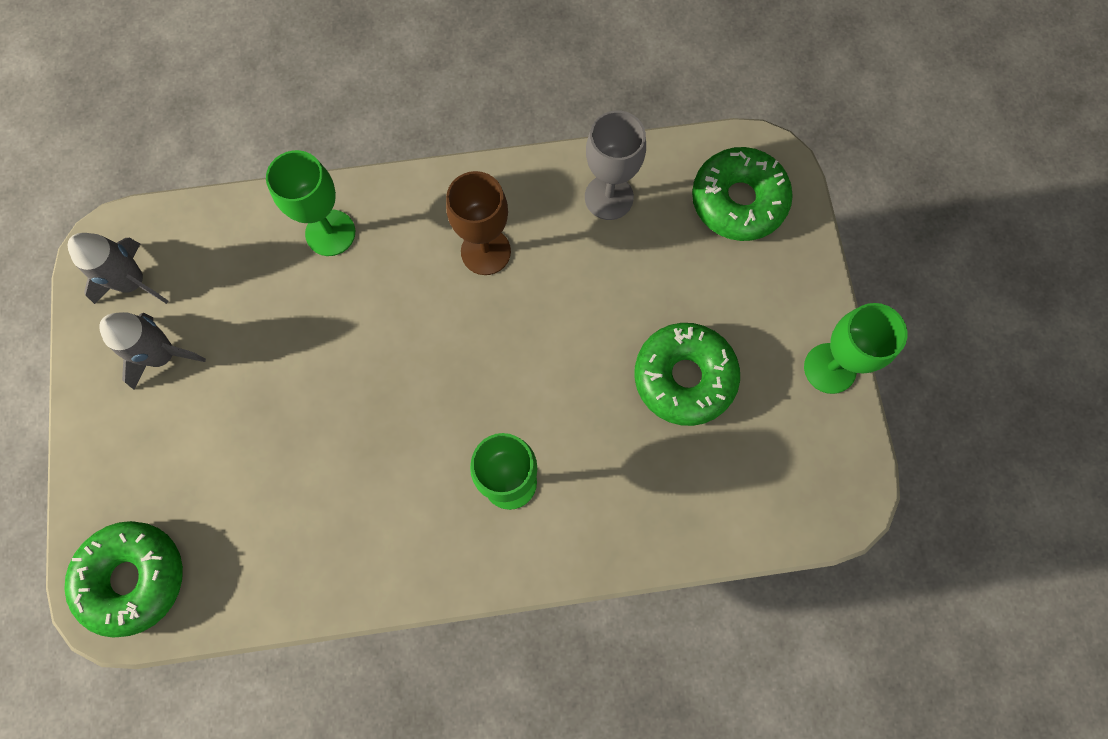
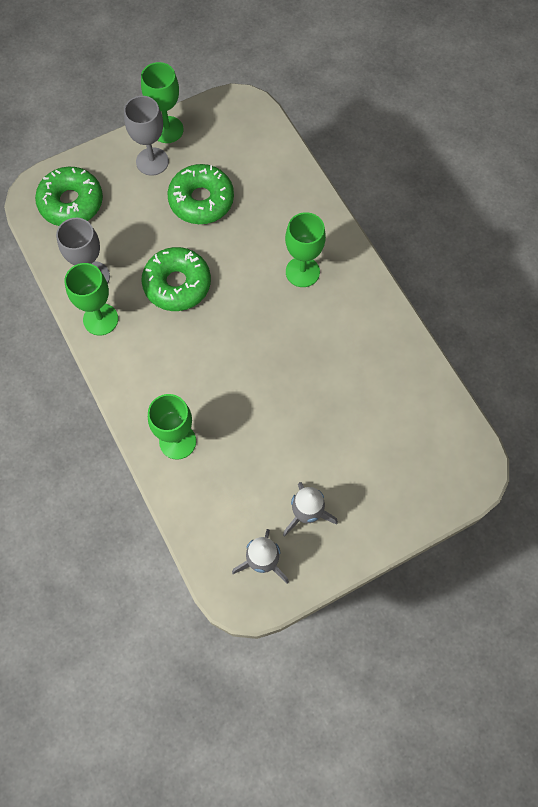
camera: 110 degrees left, 5 degrees down
green donut [64,521,183,638] -> green donut moved to [142,247,211,311]
brown goblet [446,171,511,275] -> none
none -> green goblet [64,263,118,336]
none -> grey goblet [124,96,169,176]

